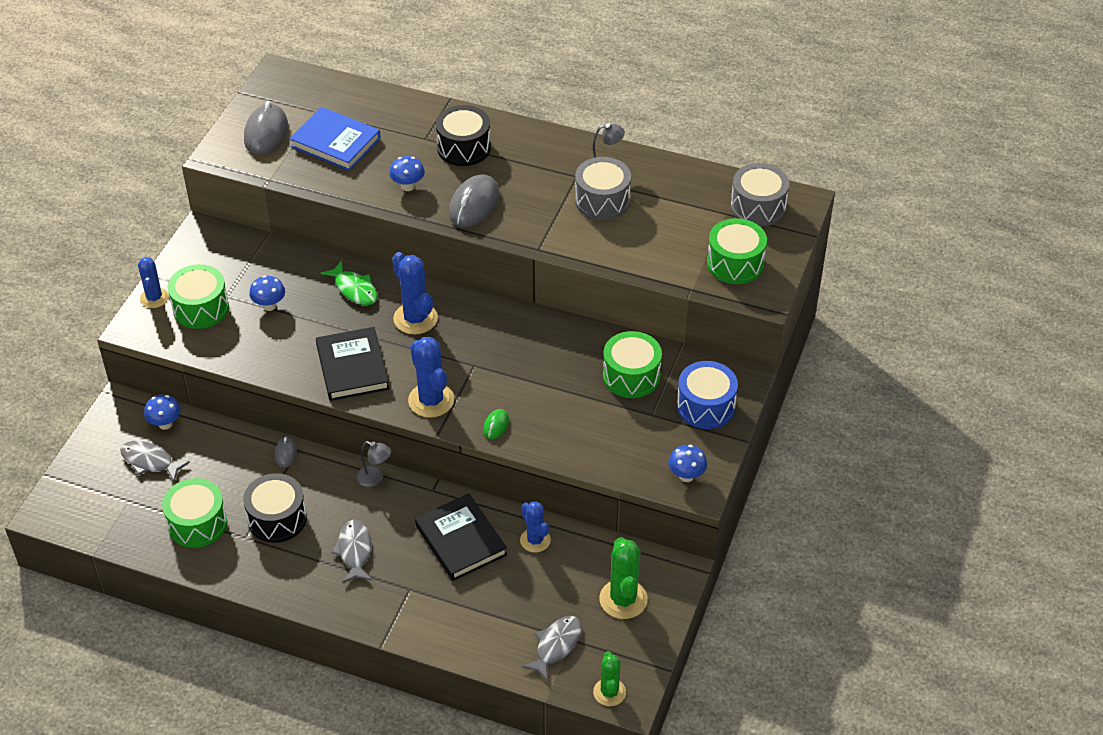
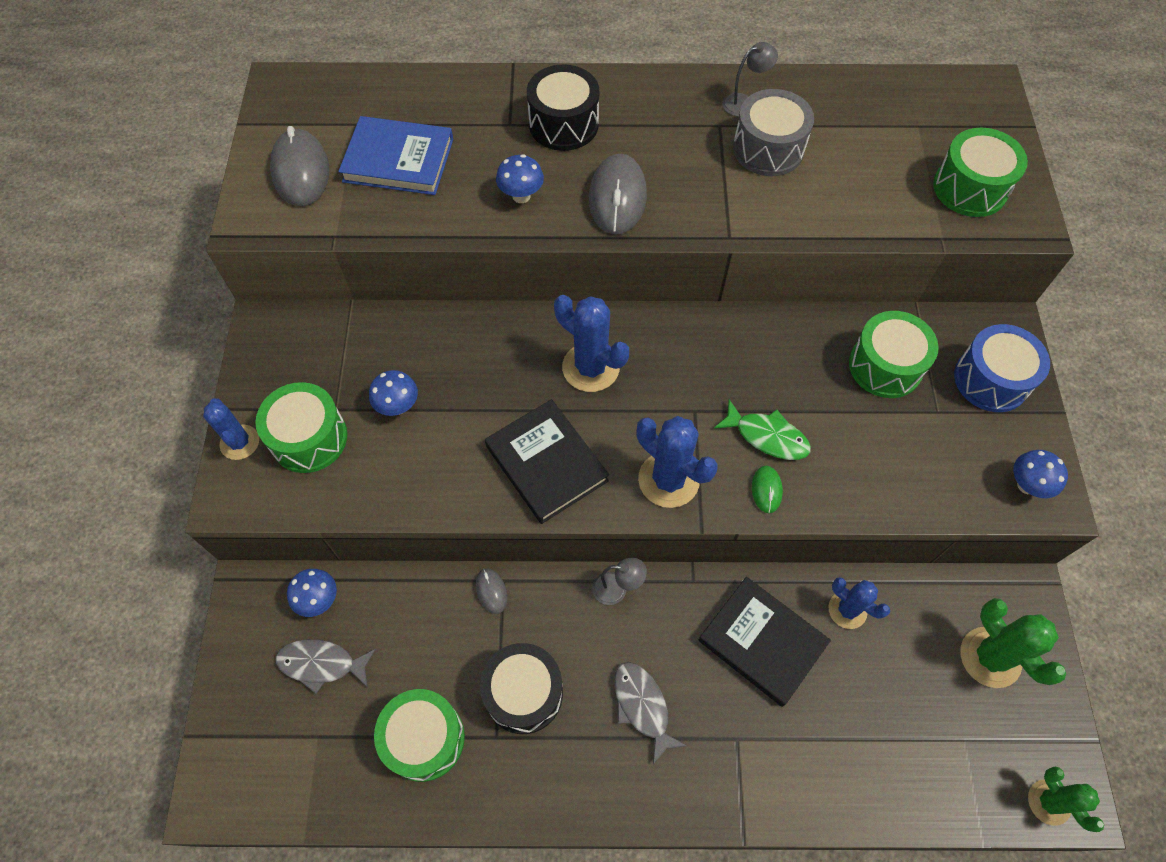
camera: 20 degrees left, 15 degrees up
green fish [321,260,377,305] -> green fish moved to [714,399,811,460]
grey fish [522,616,582,681] -> none
grey drum [731,163,789,227] -> none

